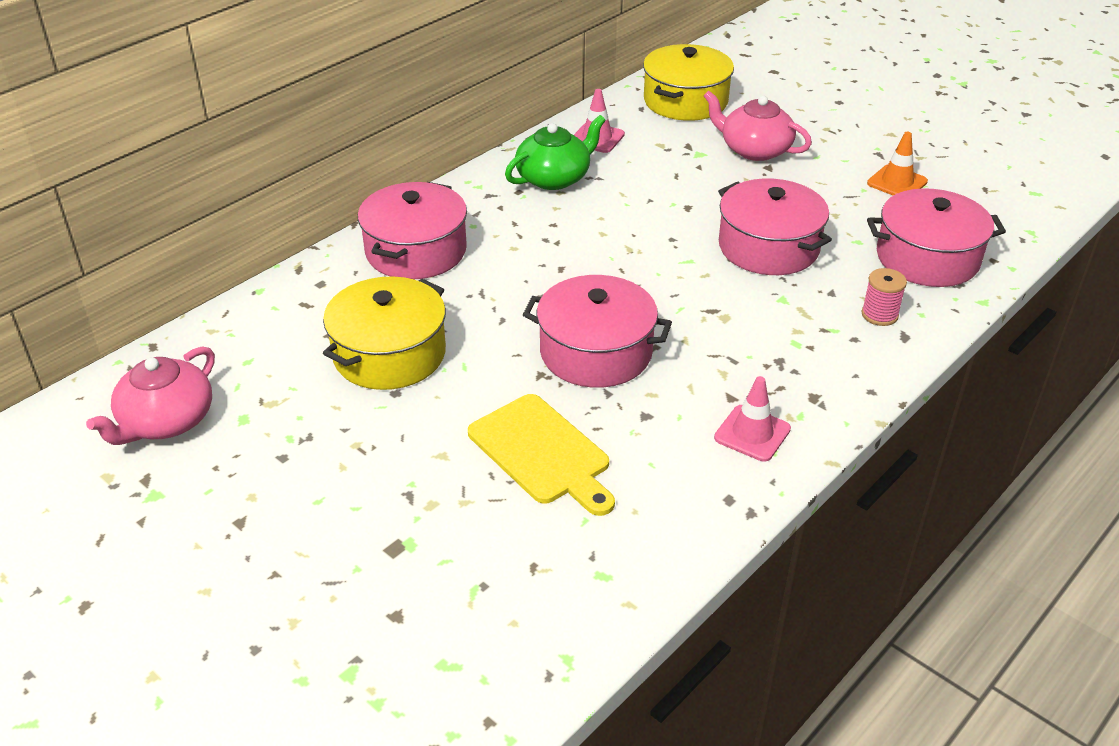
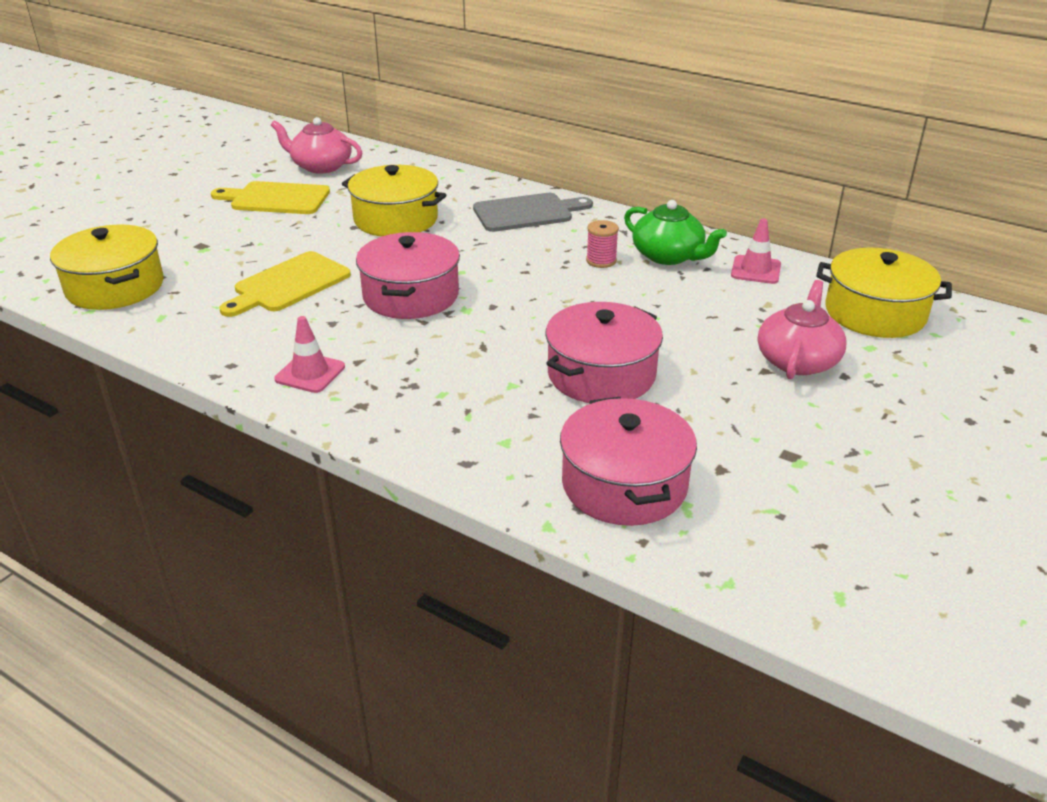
camera: 80 degrees right, 5 degrees down
pink pot [358,182,467,279] -> grey cutting board [473,193,593,232]
pink spool [862,268,907,326] -> pink spool moved to [586,220,619,268]
orange traffic cone [867,132,928,196] -> none
none -> yellow pot [50,225,164,310]
none -> yellow cutting board [211,181,330,214]

